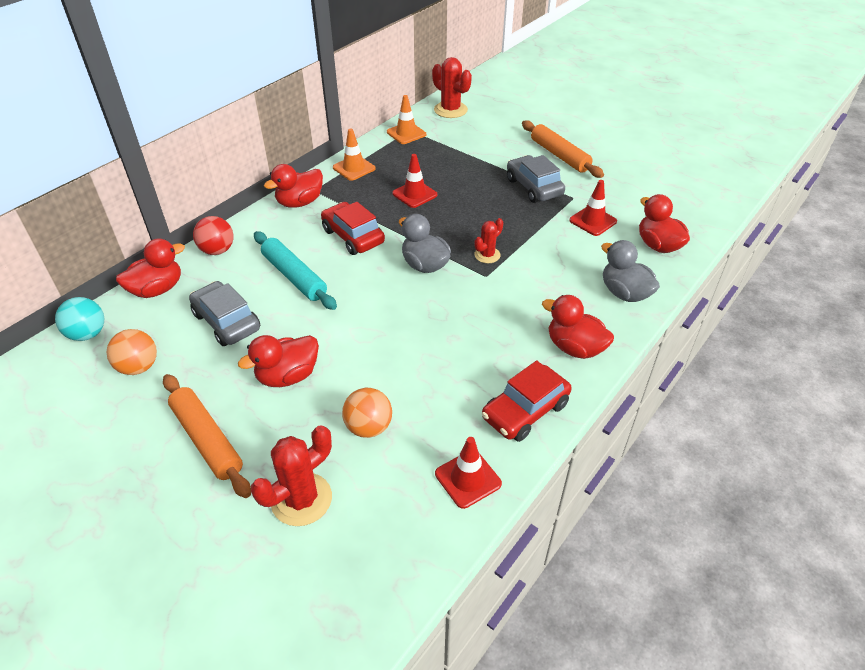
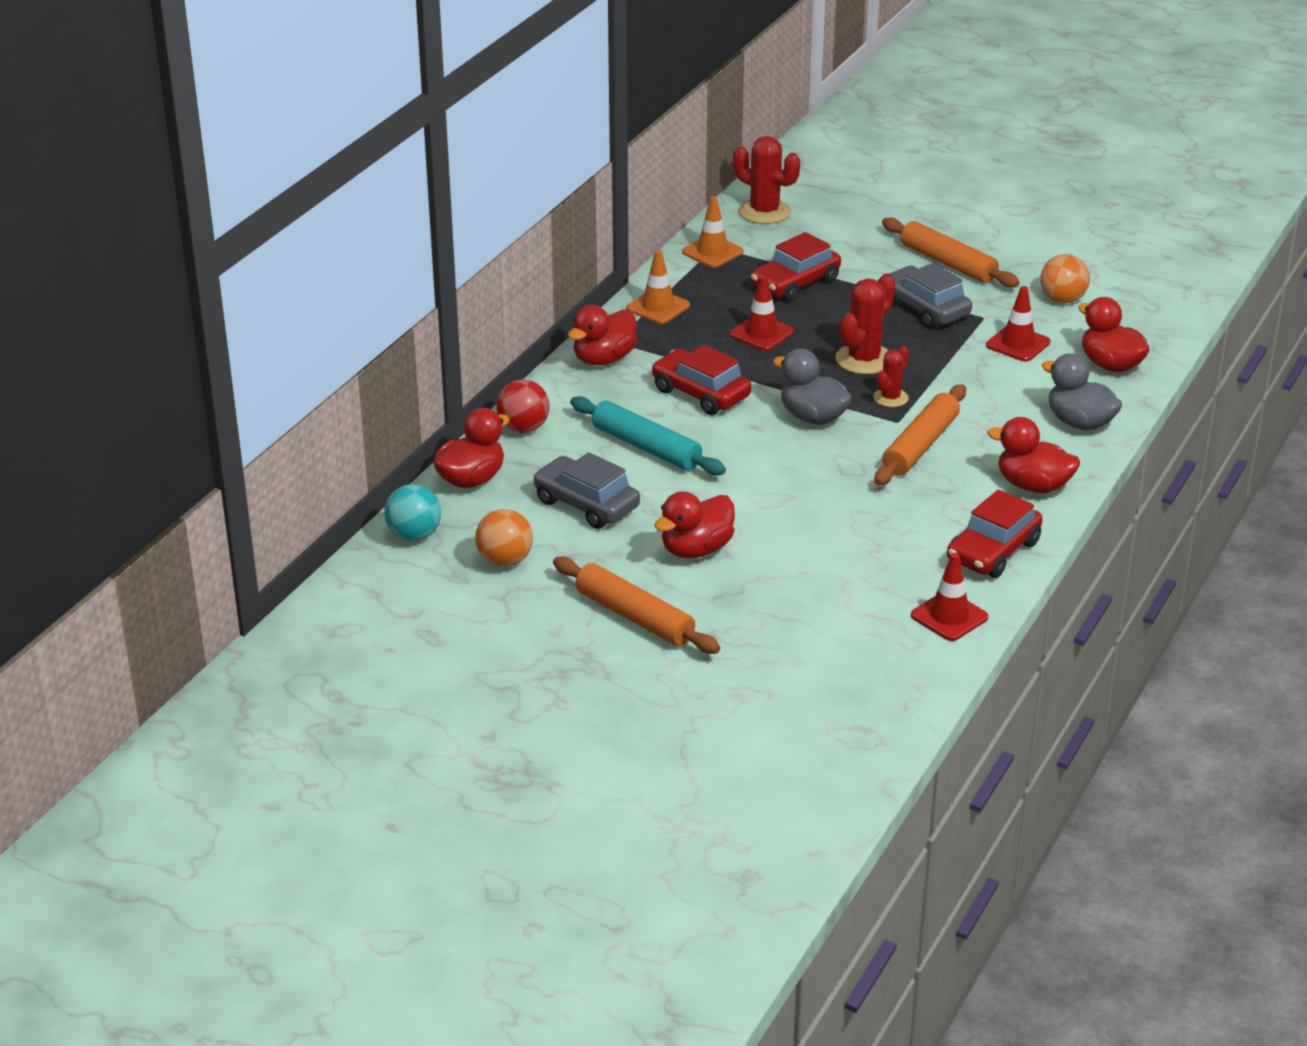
camera: 10 degrees left, 10 degrees down
red cactus [251,425,332,526] -> red cactus moved to [835,274,895,374]
orange ball [342,388,392,438] -> orange ball moved to [1040,254,1090,303]
none -> red car [751,232,841,302]
none -> orange rolling pin [875,384,966,485]

